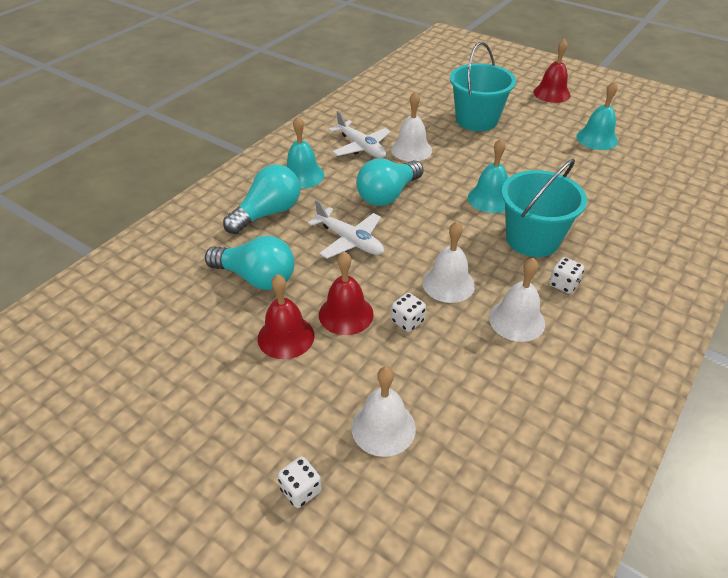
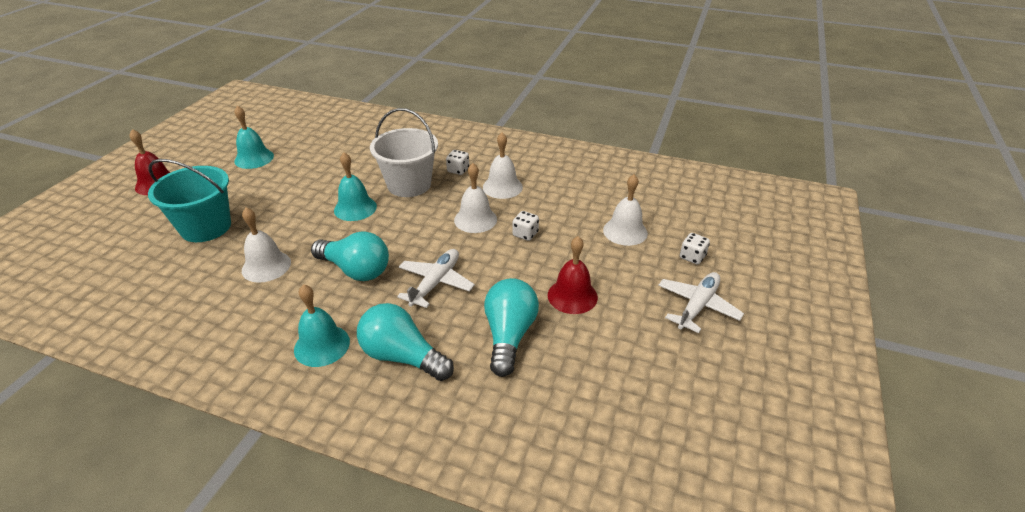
camera: 105 degrees left, 5 degrees down
red bell [319,252,374,335] -> none
white plane [329,111,391,158] -> white plane moved to [658,272,744,333]
turquoise bucket [501,159,587,257] -> white bucket [370,108,438,197]

